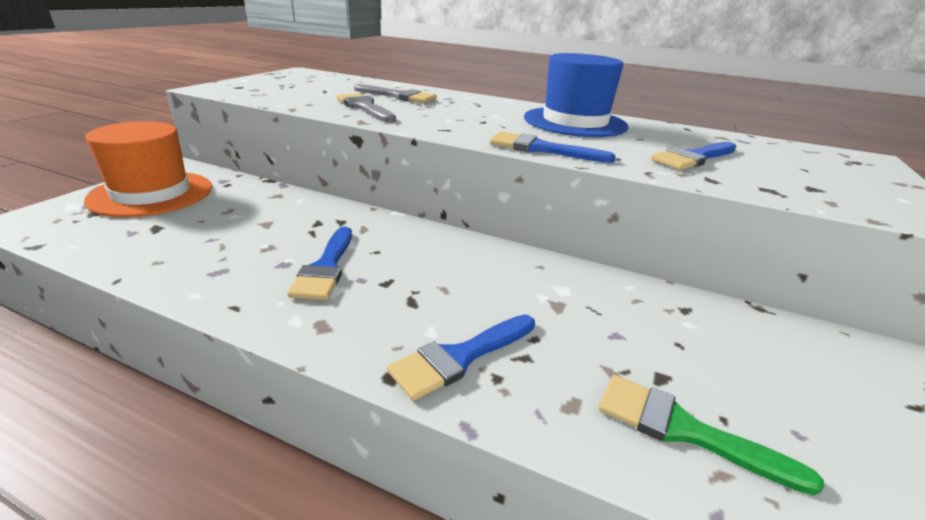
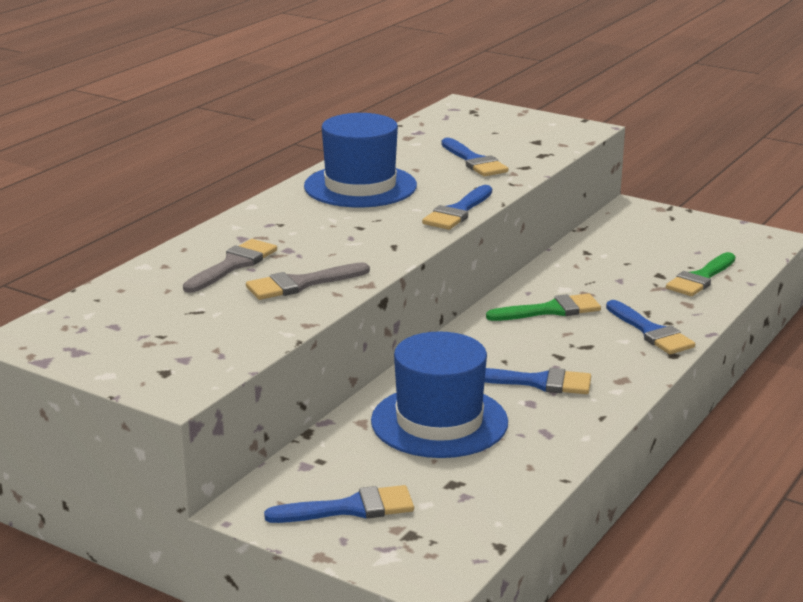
camera: 80 degrees left, 5 degrees down
orange hat [84,121,212,217] -> blue brush [264,485,414,523]
none -> blue hat [371,331,508,458]
none -> green brush [486,293,601,321]

